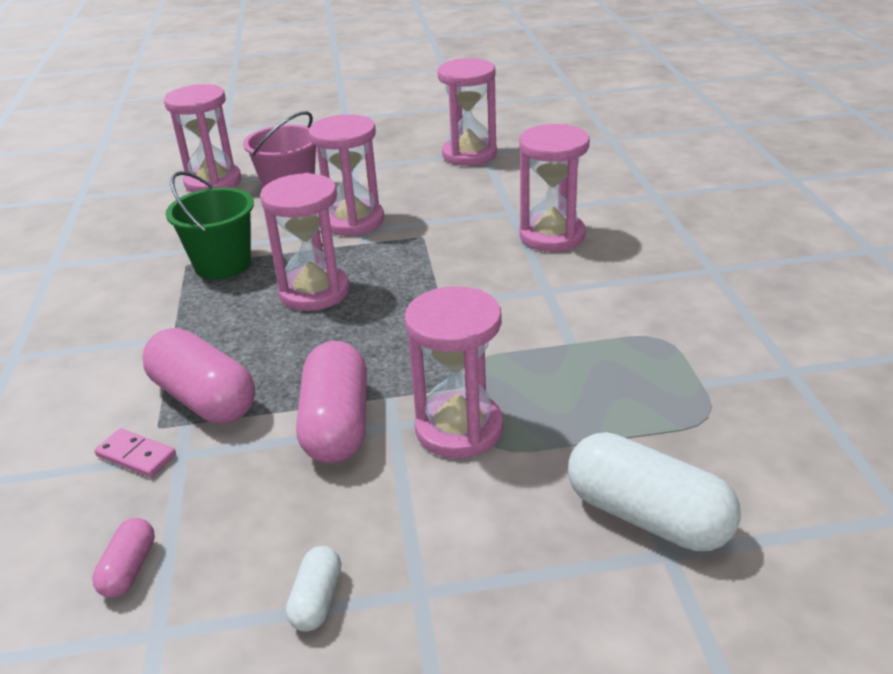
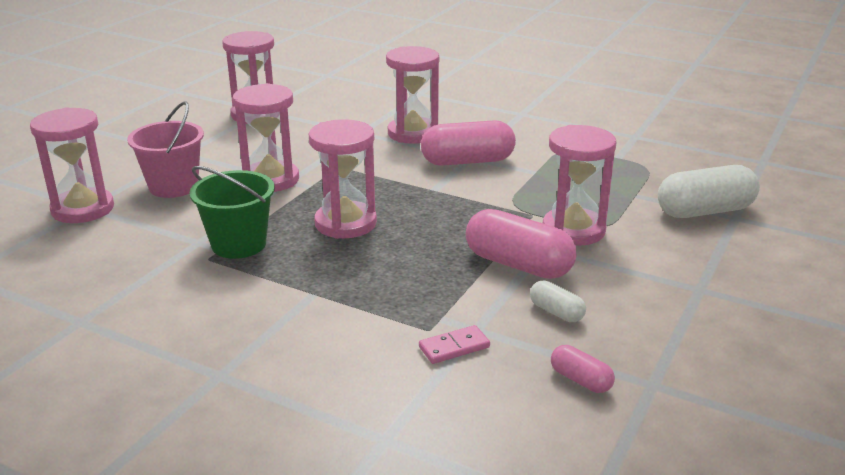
camera: 55 degrees left, 5 degrees down
pink capsule [142,328,255,424] -> pink capsule moved to [421,120,516,166]
white capsule [286,546,341,632] -> white capsule moved to [530,281,586,322]

